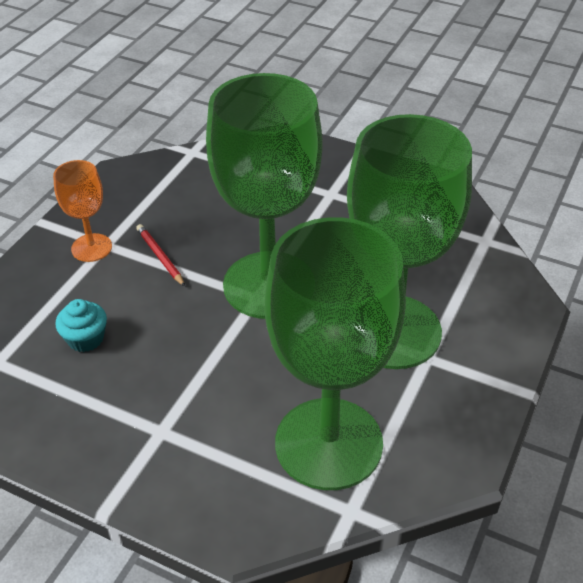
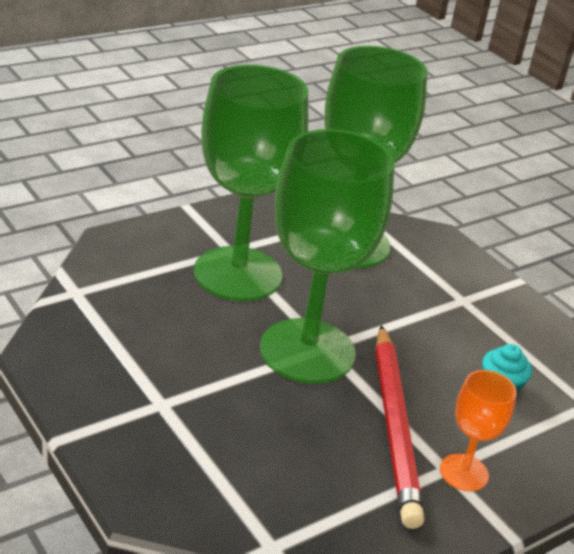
camera: 155 degrees left, 10 degrees down
red pencil [136,224,185,286] -> red pencil [376,325,425,529], size x2.36

